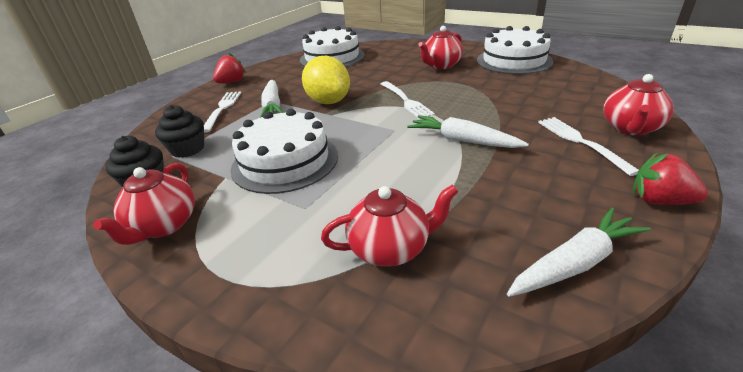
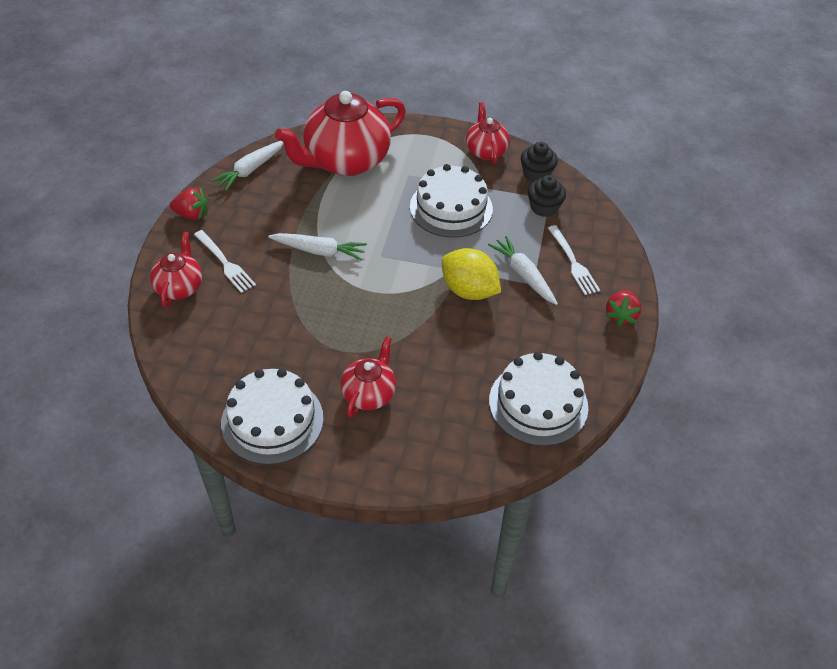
camera: 155 degrees right, 15 degrees up
red teapot [321,185,458,267] -> red teapot [275,91,406,176], size x1.94
white fork [381,81,435,119] -> none

